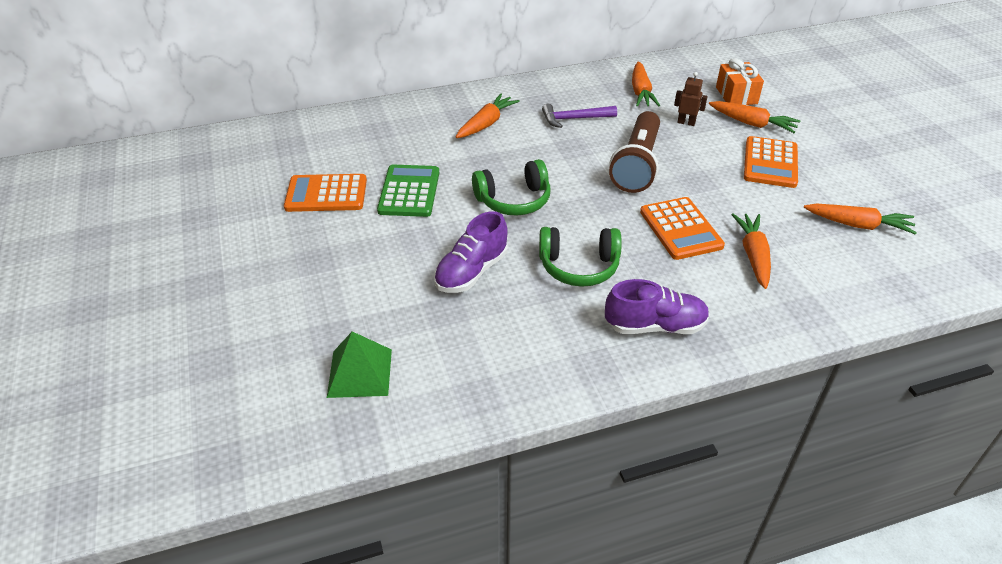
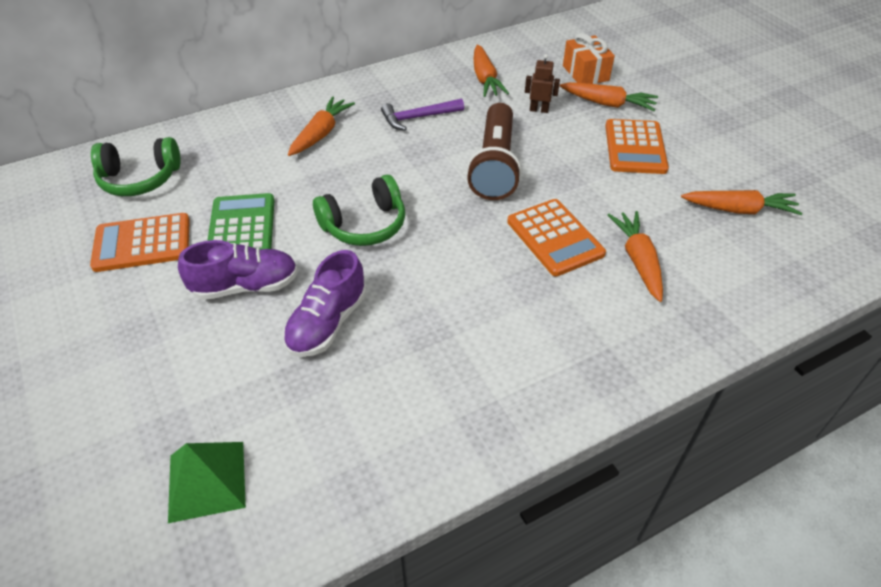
camera: 10 degrees left, 5 degrees up
green headphones [539,227,622,287] -> green headphones moved to [91,137,181,196]
purple shoe [605,279,710,334] -> purple shoe moved to [178,240,298,300]

